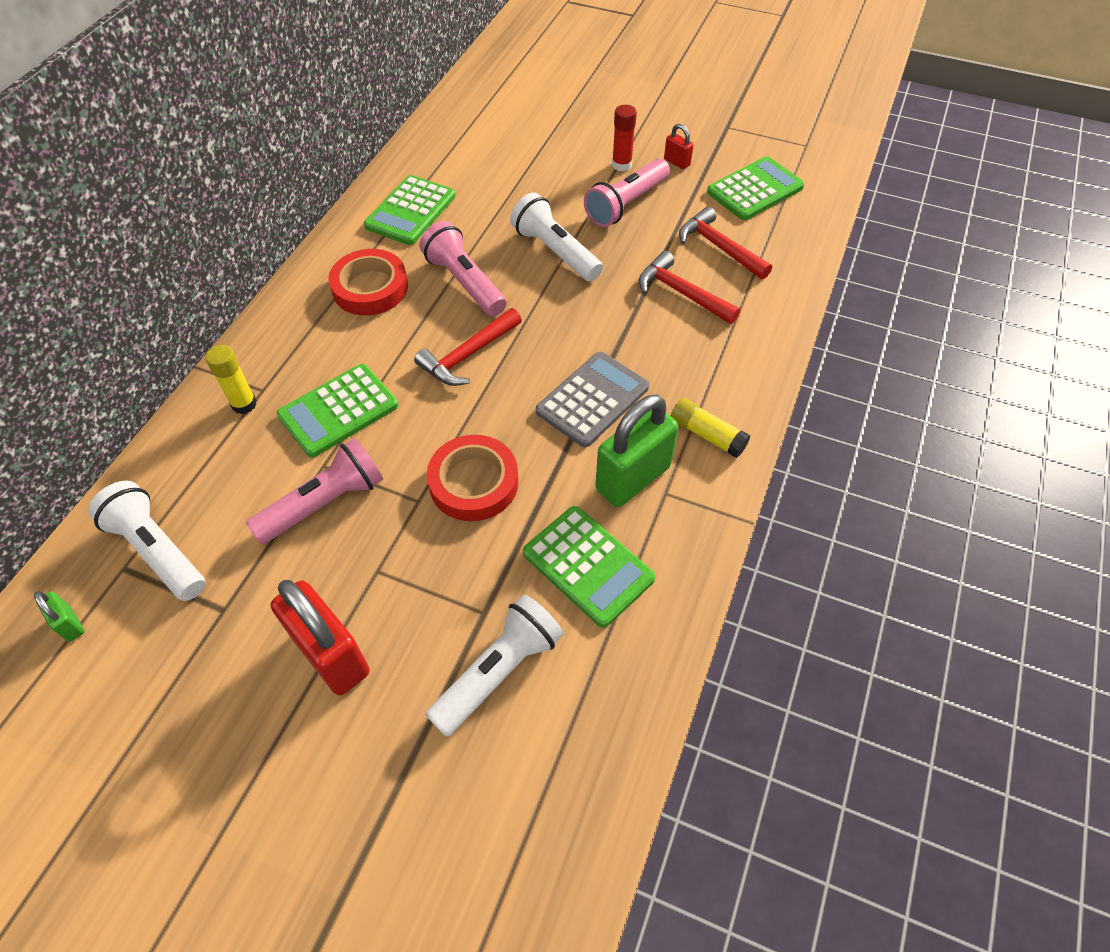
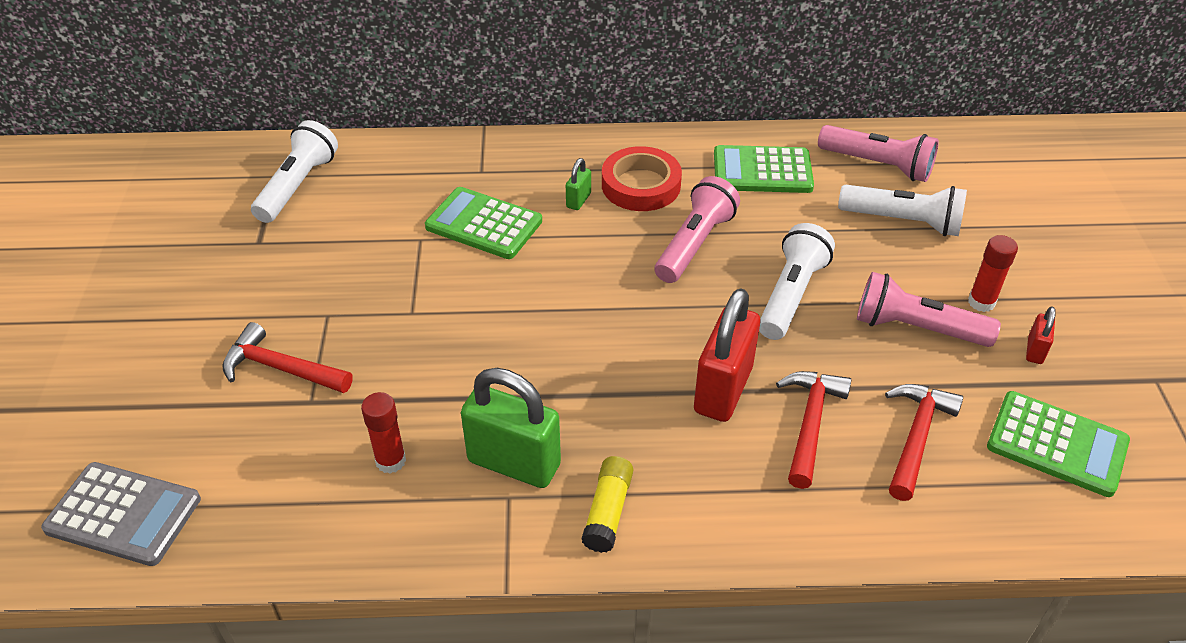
camera: 65 degrees right, 10 degrees down
green padlock [34,591,85,642] -> green padlock moved to [566,158,591,210]
yellow glue stick [205,345,257,414] -> none
pink flashlight [246,438,383,544] -> pink flashlight moved to [818,125,939,182]
red padlock [271,580,369,695] -> red padlock moved to [694,288,760,422]
red hammer [414,308,522,386] -> red hammer moved to [222,322,353,393]
white flashlight [425,595,564,737] -> white flashlight moved to [838,185,967,236]
red tape [427,435,519,521] -> none
green calculator [523,506,656,628] -> red glue stick [361,392,406,474]
grey calculator [536,352,649,447] -> grey calculator moved to [41,462,201,566]

